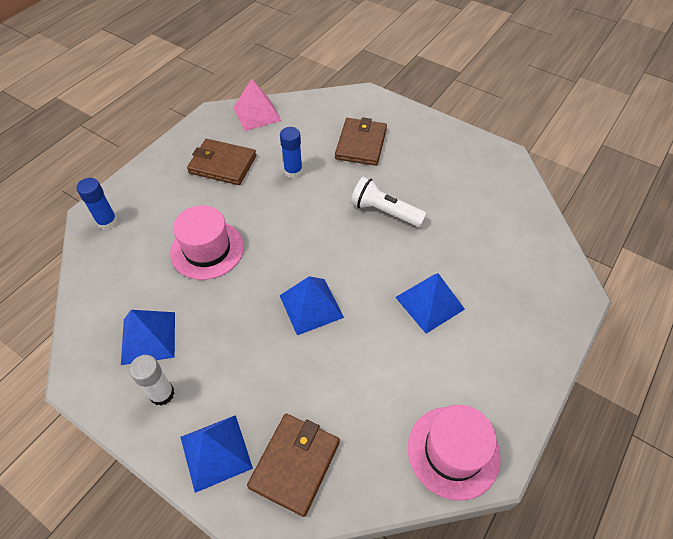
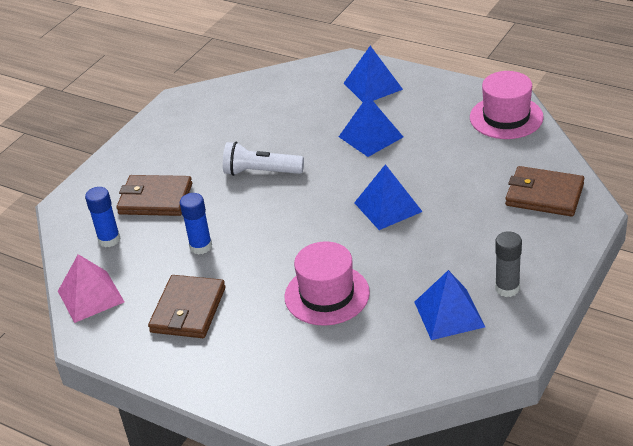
camera: 90 degrees left, 15 degrees down
blue glue stick [76,178,118,230] -> blue glue stick moved to [85,187,120,247]
white glue stick [129,355,175,406] -> grey glue stick [495,231,522,297]
blue pyramid [181,415,253,493] -> blue pyramid moved to [344,46,403,102]
white flashlight [351,177,427,227] -> white flashlight turned 75 degrees clockwise [223,142,304,176]

